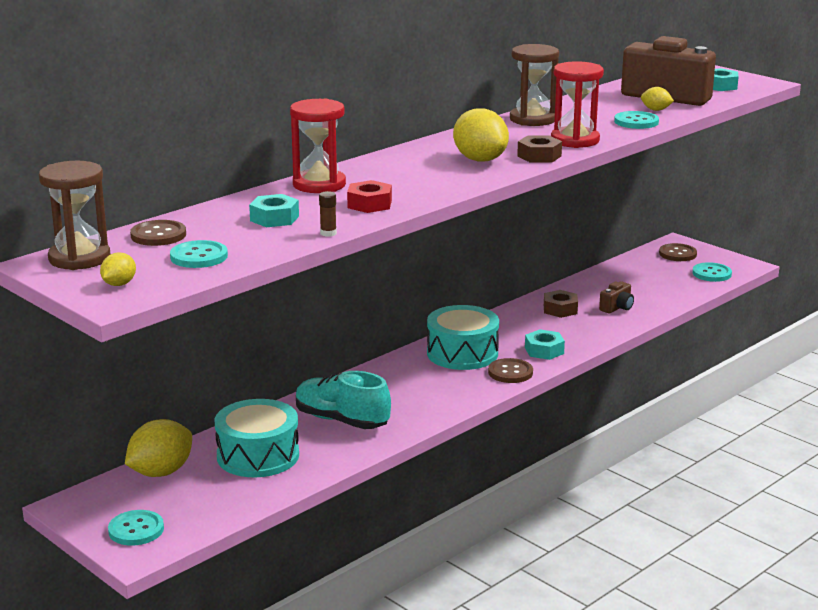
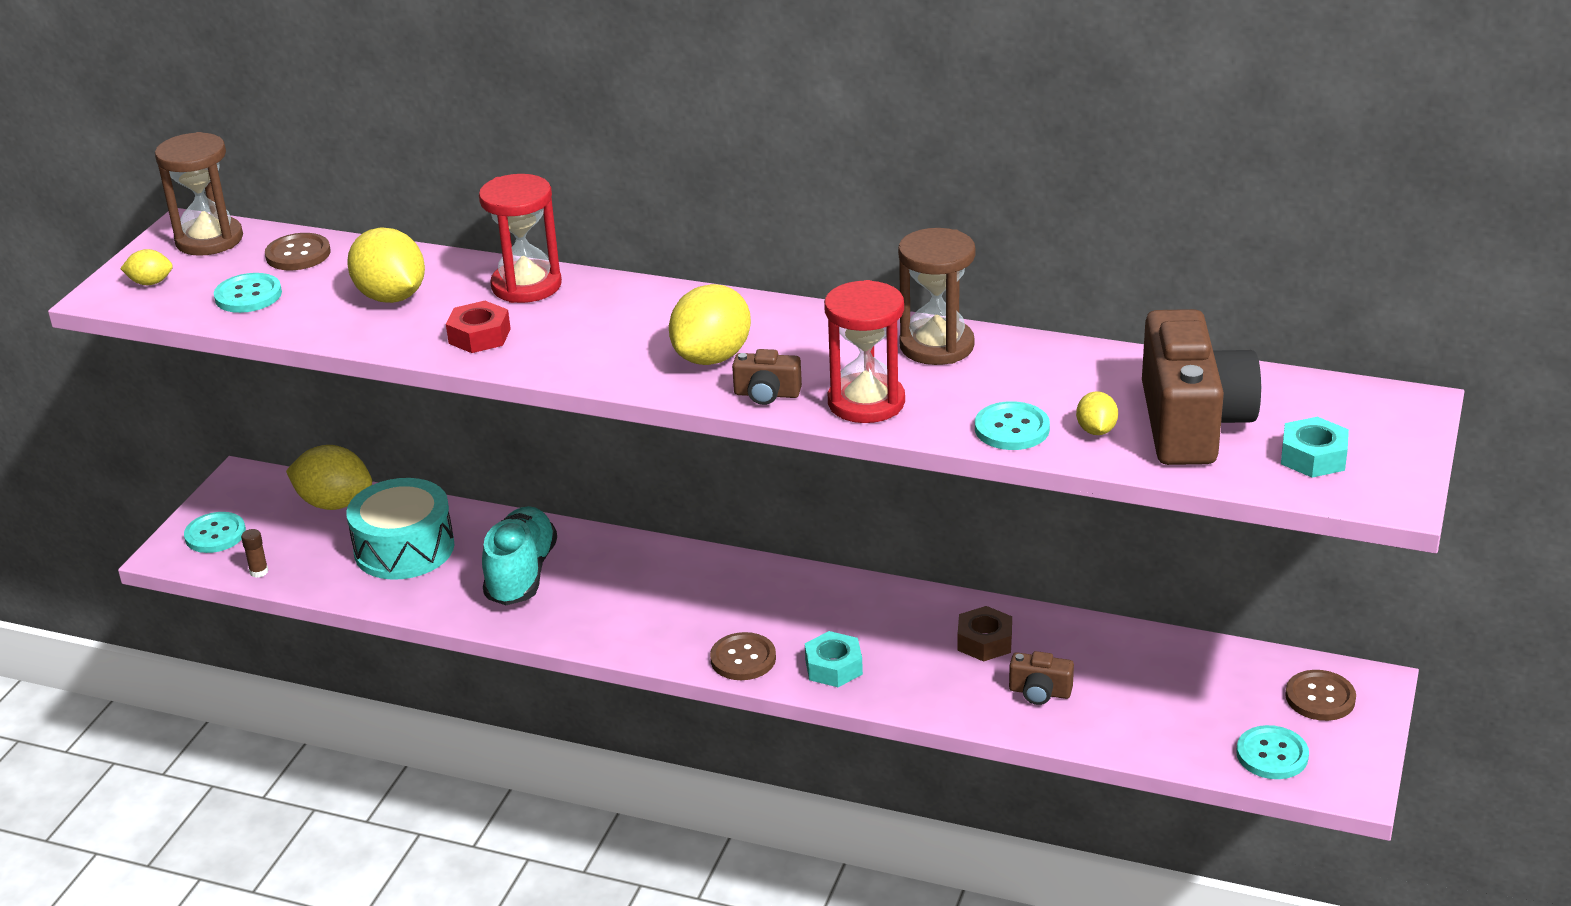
camera: 65 degrees right, 10 degrees up
turquoise nut [249,194,299,227] -> yellow lemon [347,227,425,303]
brown glue stick [319,191,337,237] -> brown glue stick moved to [241,529,269,578]
turquoise drum [427,305,499,370] -> none
brown nut [517,136,562,163] -> brown camera [732,349,802,405]

